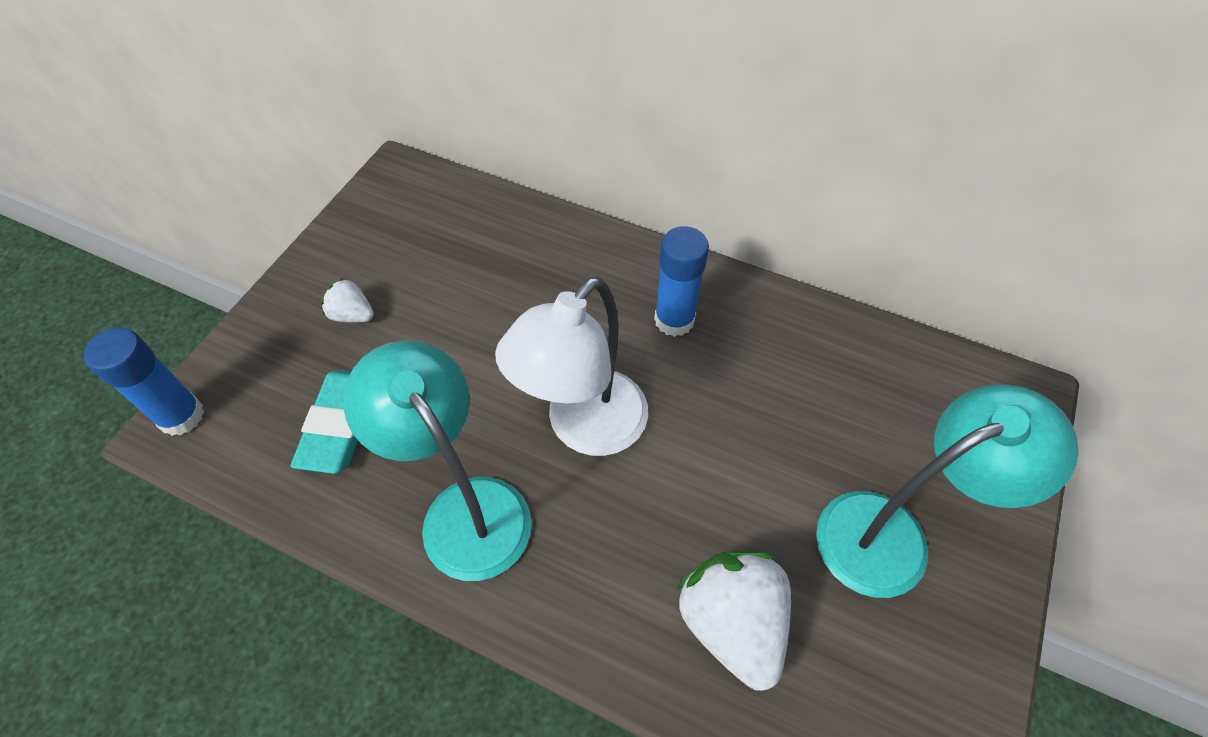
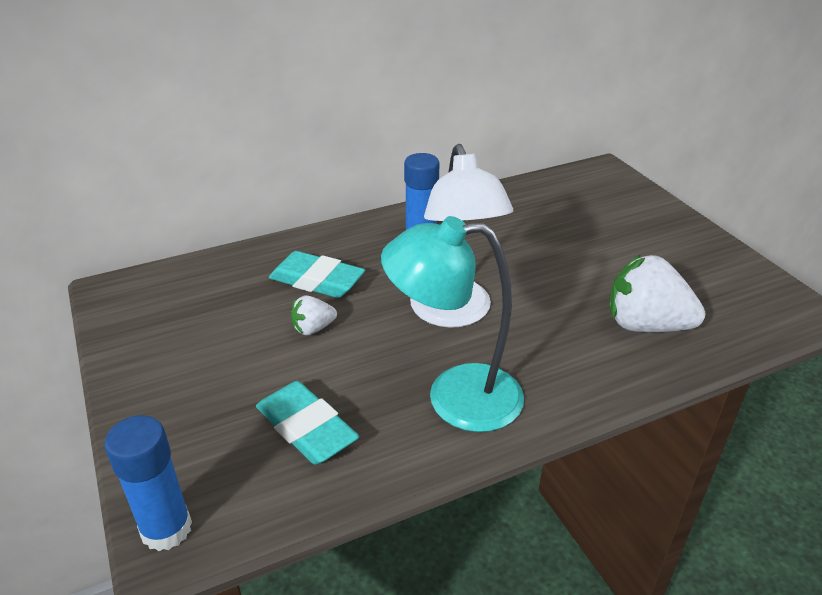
camera: 50 degrees left, 20 degrees down
white strawberry [321,278,374,323] -> white strawberry moved to [291,295,337,335]
turquoise lamp [816,385,1079,598] -> none
none -> turquoise eraser [269,251,365,298]

